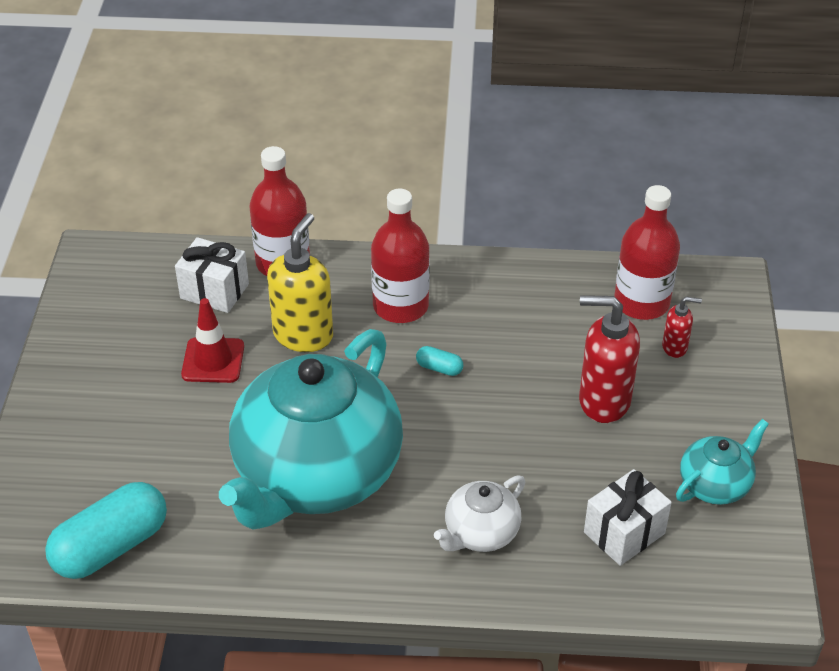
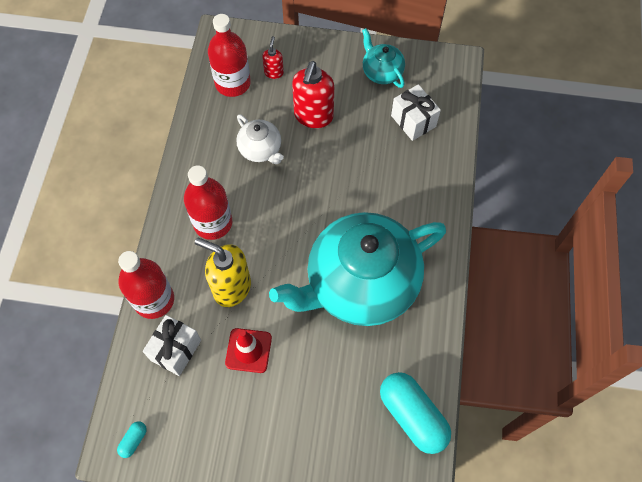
camera: 85 degrees left, 20 degrees up
turquoise teapot [219,329,403,530] -> turquoise teapot turned 120 degrees clockwise [269,212,446,326]
turquoise capsule [416,346,463,376] -> turquoise capsule moved to [117,421,147,458]
white teapot [434,475,525,552] -> white teapot moved to [236,114,284,164]

